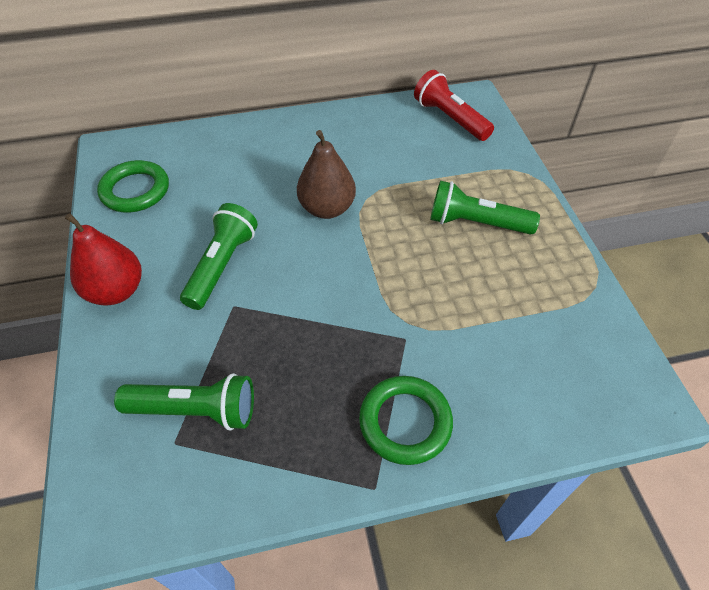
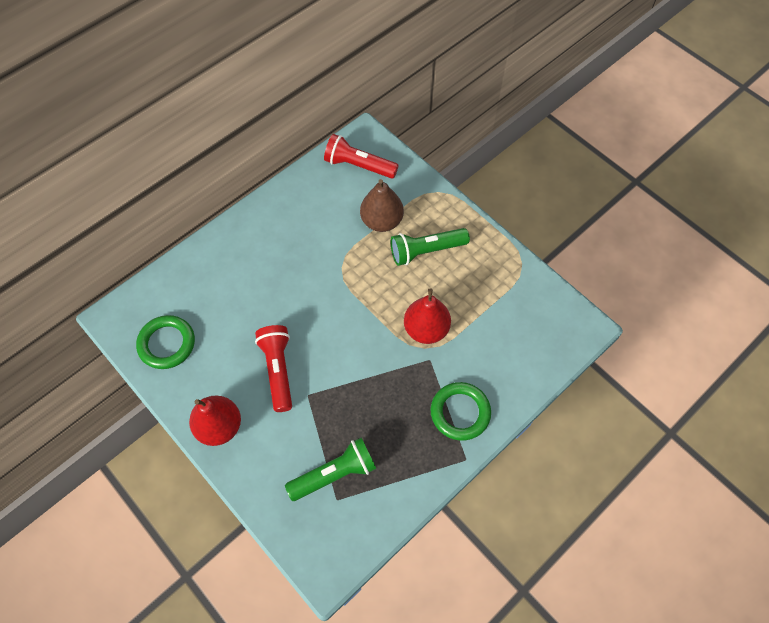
camera: 30 degrees left, 10 degrees up
green flashlight [180,203,258,310] -> red flashlight [255,325,292,412]
brown pear [297,130,356,219] -> brown pear moved to [360,179,404,232]
none -> red pear [404,289,451,344]

